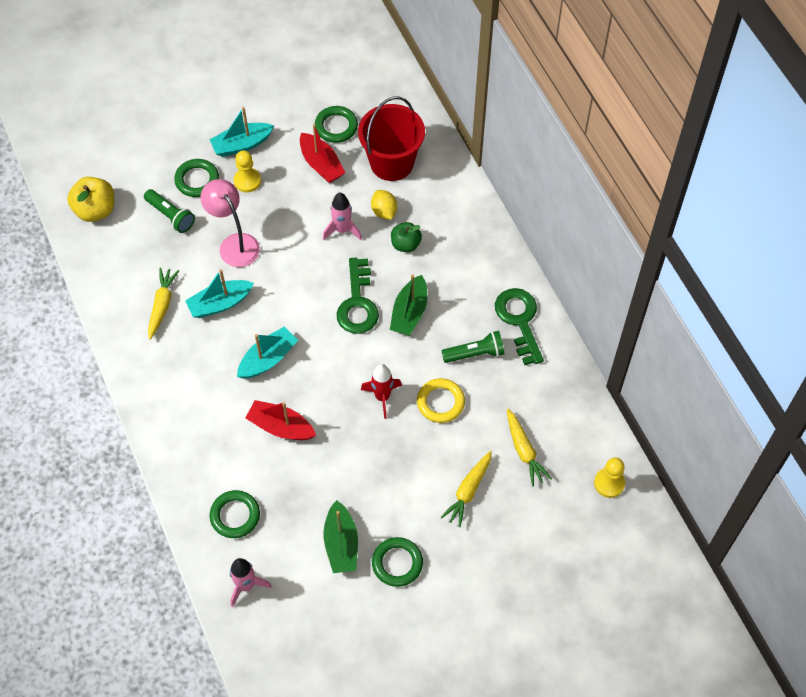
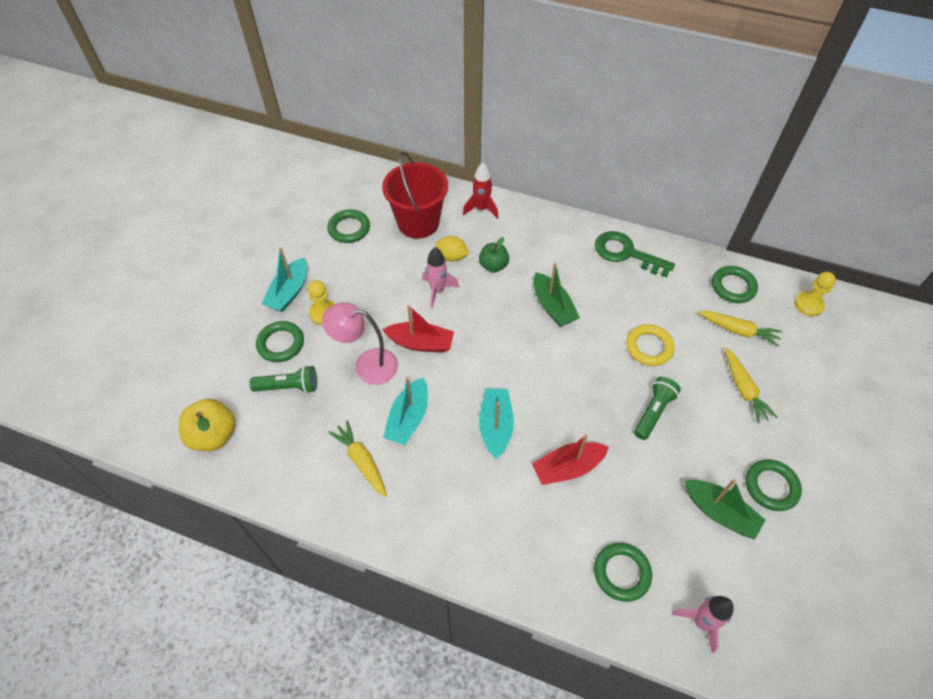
camera: 45 degrees left, 5 degrees down
red boat [300,124,345,183] -> red boat moved to [382,305,454,353]
green key [337,258,379,334] -> none
red rocket [361,364,402,419] -> red rocket moved to [463,163,498,219]
green flashlight [442,331,504,363] -> green flashlight moved to [634,377,681,440]
none -> green ring [712,266,758,303]

